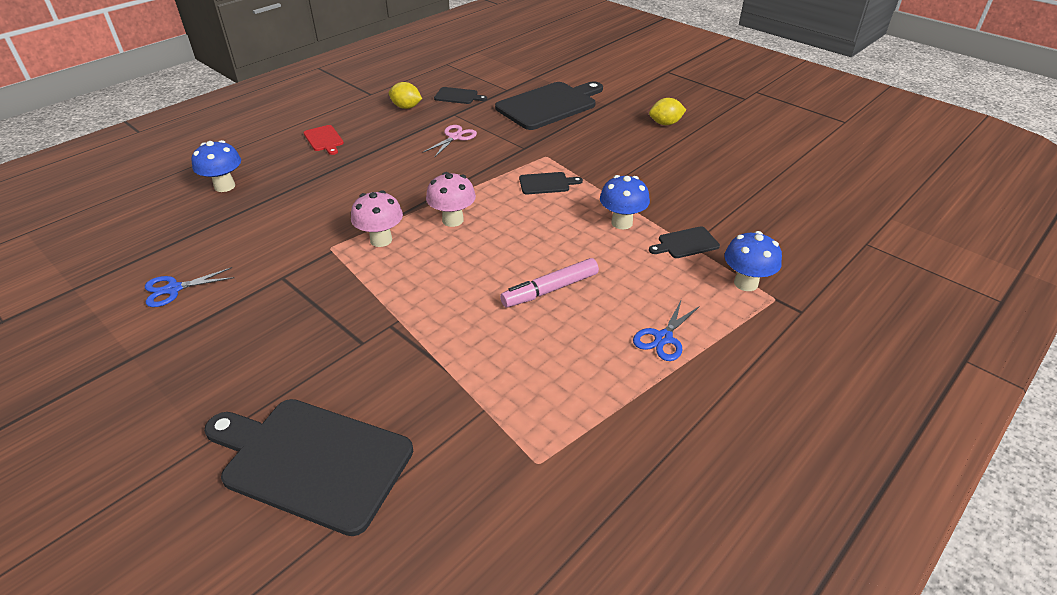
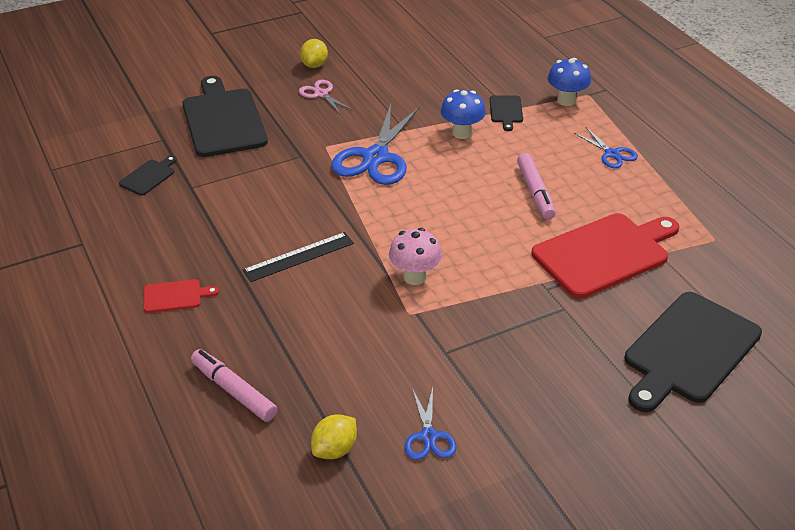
camera: 70 degrees left, 0 degrees up
blue mushroom [191,140,241,192] -> pink marker [191,349,278,422]
yellow lemon [389,82,422,109] -> yellow lemon moved to [311,414,357,459]
pink scissors [422,125,477,158] -> pink scissors moved to [299,80,354,115]
pink mushroom [426,172,476,227] -> none
black cutting board [519,172,583,194] -> blue scissors [331,104,420,185]
none -> black ruler [242,232,354,282]
none -> red cutting board [531,213,679,298]

